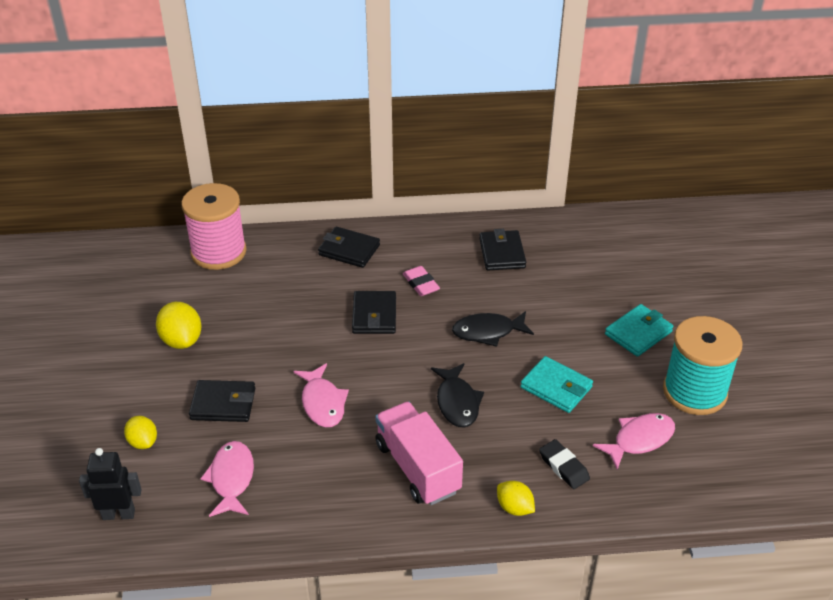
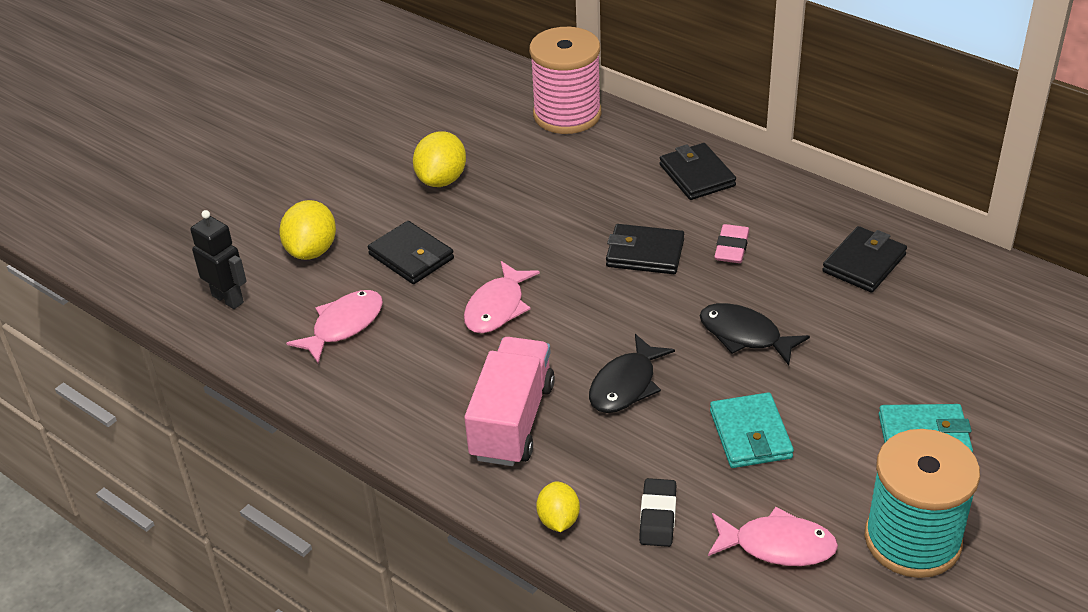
camera: 45 degrees right, 0 degrees up
yellow lemon [124,416,157,449] -> yellow lemon [279,200,336,260], size x1.56
black wallet [352,291,396,334] -> black wallet turned 60 degrees clockwise [606,224,684,274]

